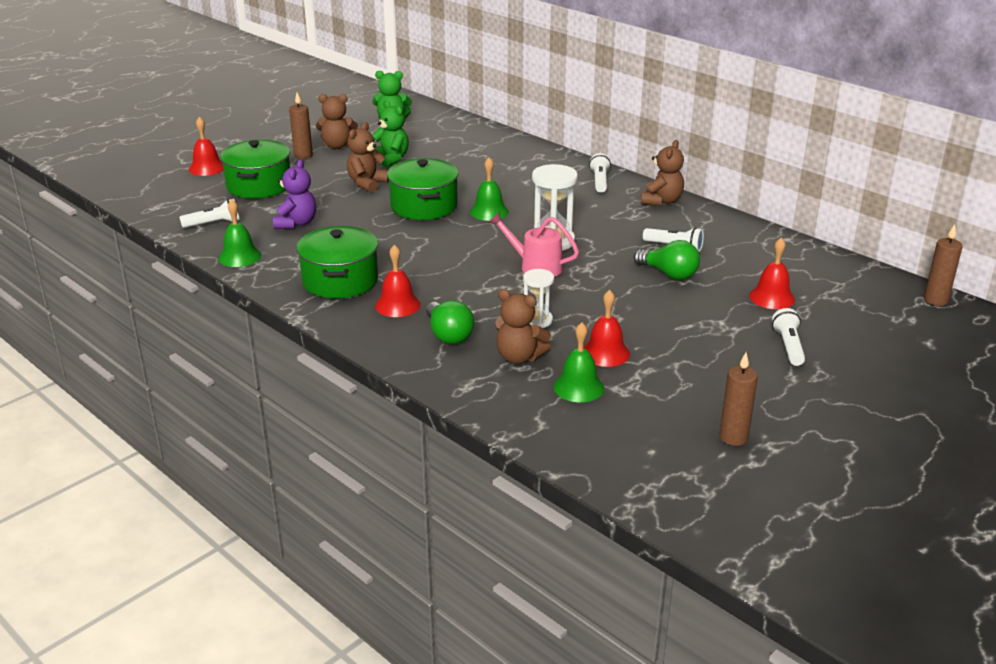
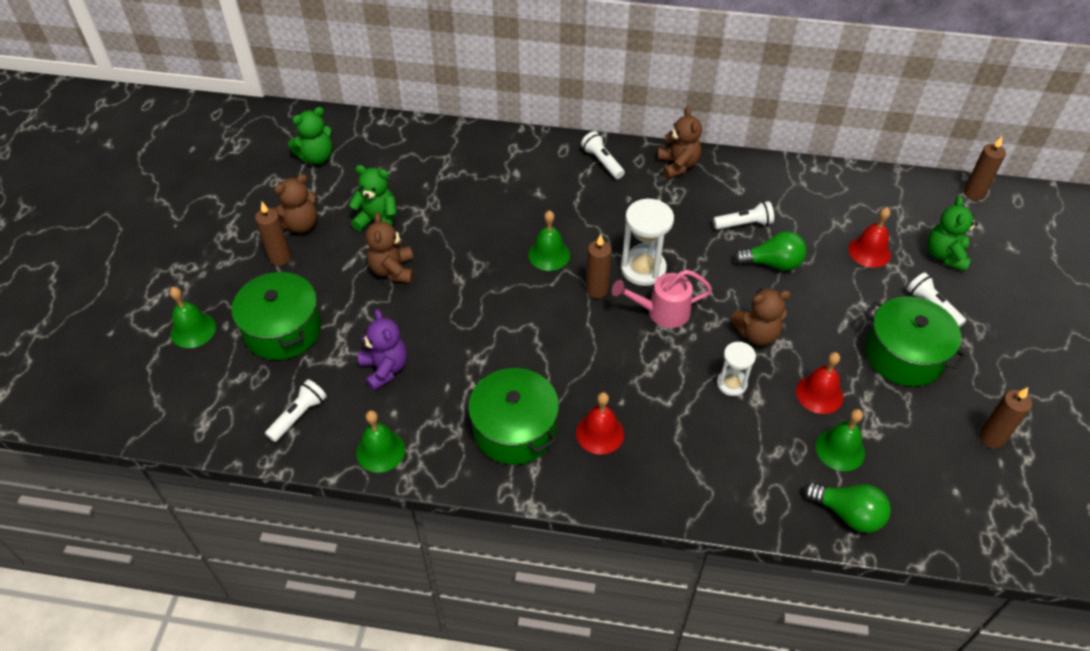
camera: 35 degrees left, 20 degrees up
red bell [189,117,224,176] -> green bell [170,287,216,348]
green pot [387,158,459,220] -> green pot moved to [865,296,967,386]
green light bulb [426,300,474,344] -> green light bulb moved to [803,482,891,533]
brown teddy bear [495,289,551,364] -> brown teddy bear moved to [730,288,791,346]
none -> brown candle [586,234,612,298]
none -> green teddy bear [927,196,978,272]

